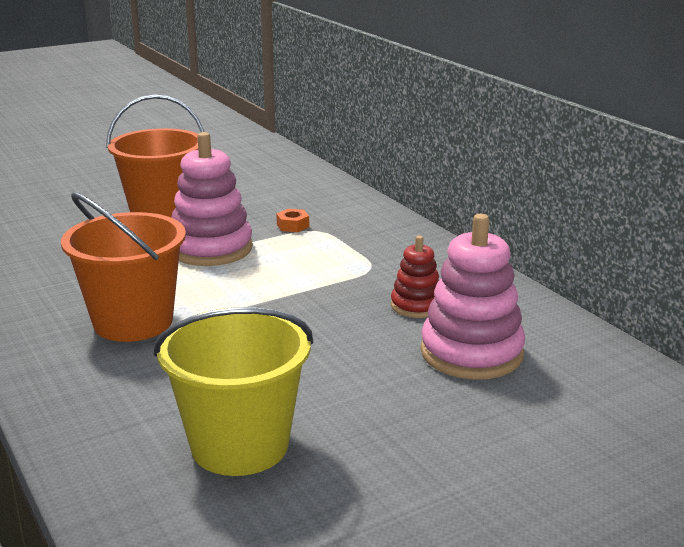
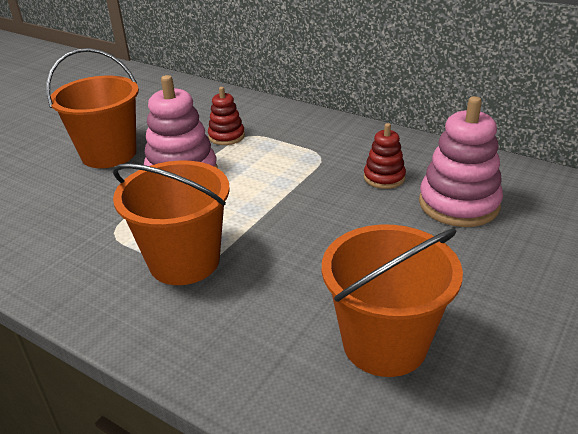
camera: 25 degrees left, 10 degrees up
yellow bucket [154,307,313,476] -> orange bucket [322,225,463,377]
orange nut [276,209,309,232] -> red stacking toy [208,87,245,145]

